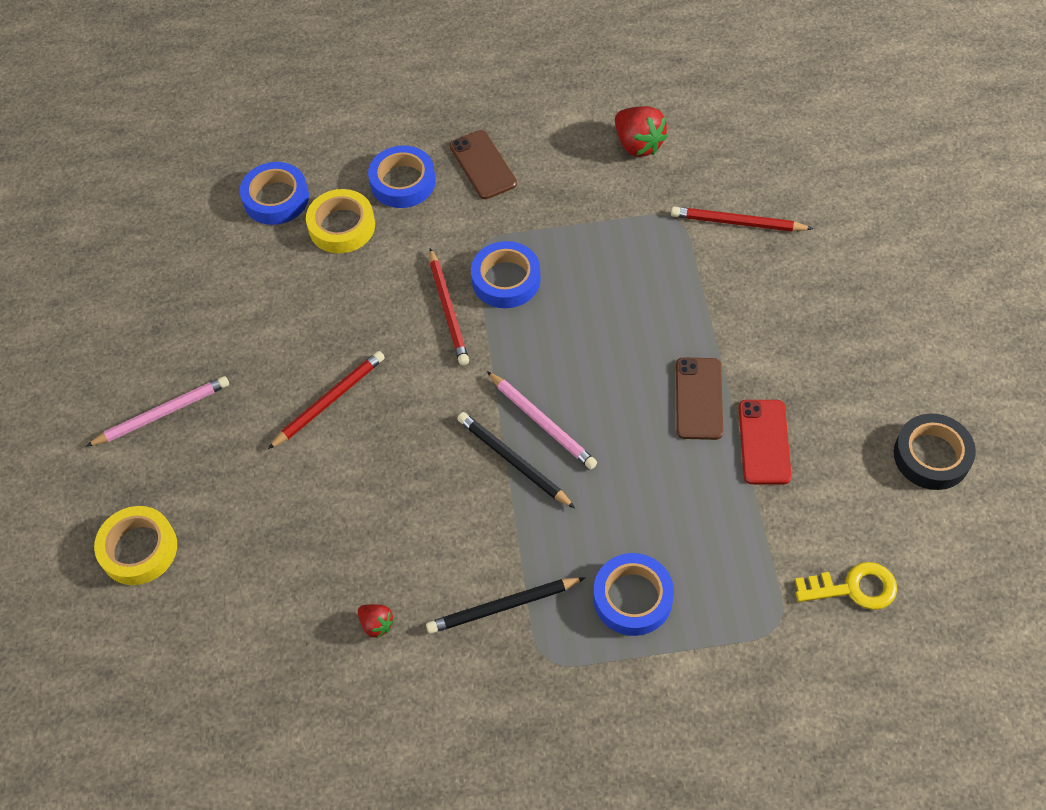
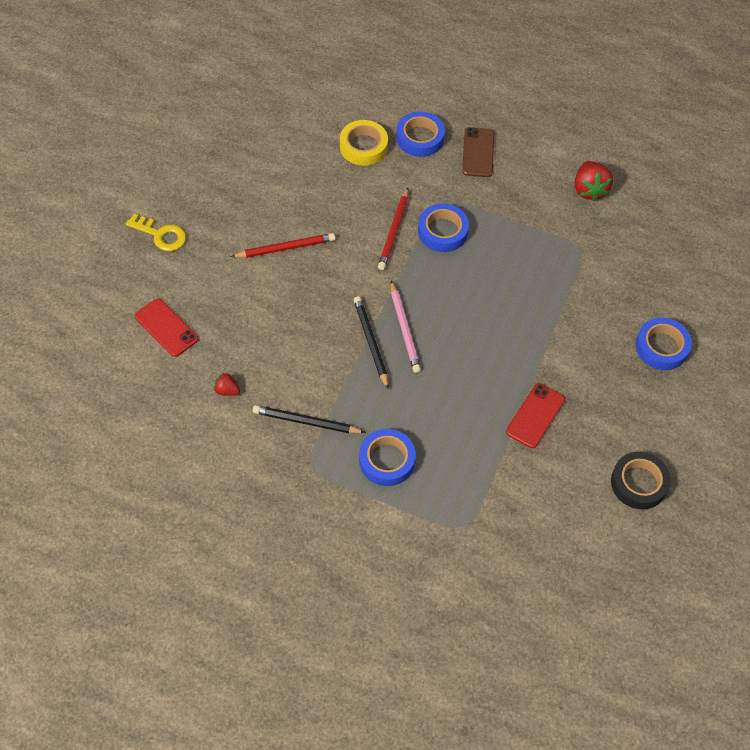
camera: 25 degrees right, 0 degrees up
pink pencil [86,376,229,446] -> none
yellow tape [94,506,177,585] -> none
blue tape [240,162,309,225] -> blue tape moved to [636,318,692,370]
red strawberry [358,604,394,639] -> red strawberry turned 135 degrees clockwise [214,373,240,396]
red pencil [671,207,813,232] -> none
brown phone [676,357,723,440] -> none
yellow key [795,562,897,610] -> yellow key moved to [126,214,186,251]
none -> red phone [135,298,198,357]

